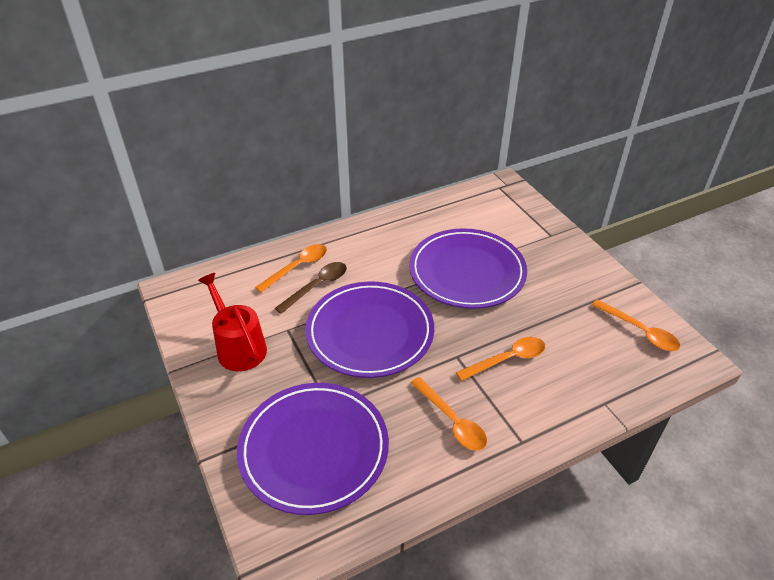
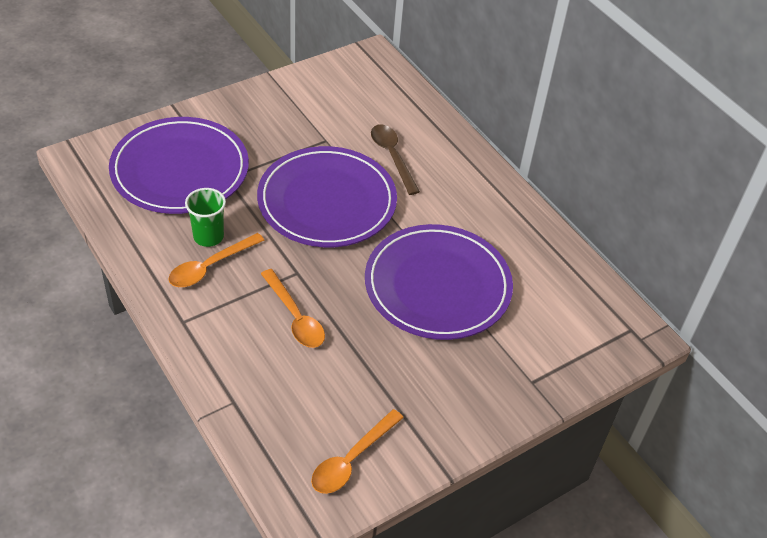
camera: 80 degrees right, 5 degrees up
red watering can [198,273,267,371] -> none
orange spoon [255,244,327,292] -> none
brown spoon [275,262,347,314] -> brown spoon turned 150 degrees counterclockwise [371,124,420,195]
none -> green cup [185,188,226,247]

